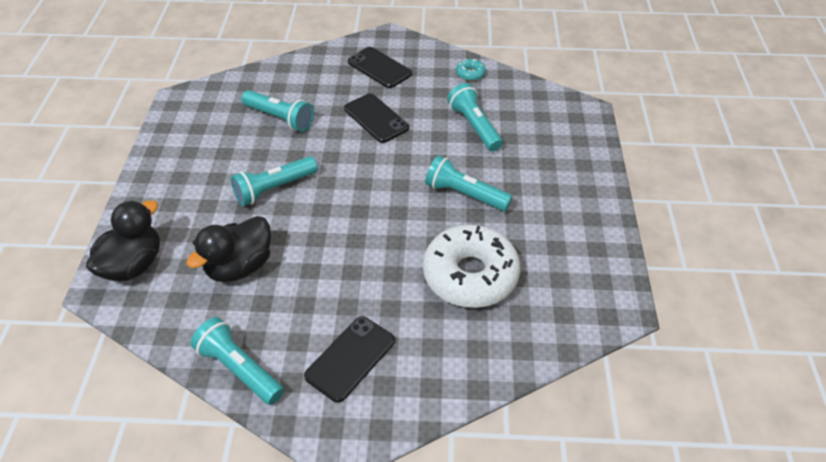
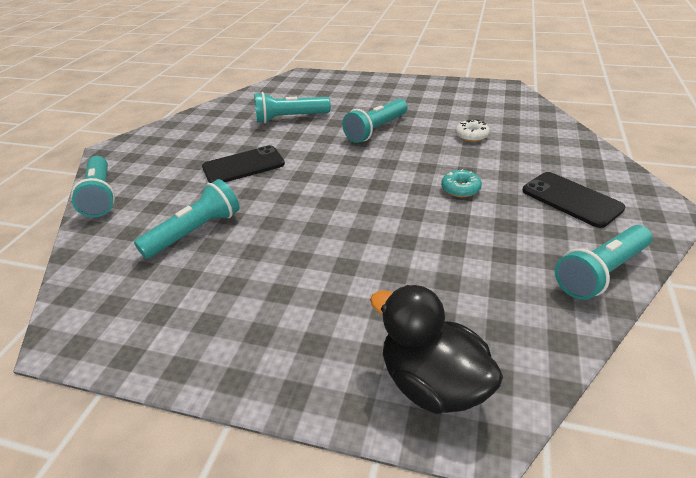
camera: 75 degrees left, 10 degrees down
black duck [186,216,271,282] -> none
turquoise flashlight [231,156,318,206] -> turquoise flashlight moved to [71,156,115,217]
black phone [348,47,412,88] -> none
white donut [423,225,520,308] -> white donut [455,119,490,142], size x0.40
turquoise donut [456,59,486,81] -> turquoise donut moved to [441,169,482,197]

